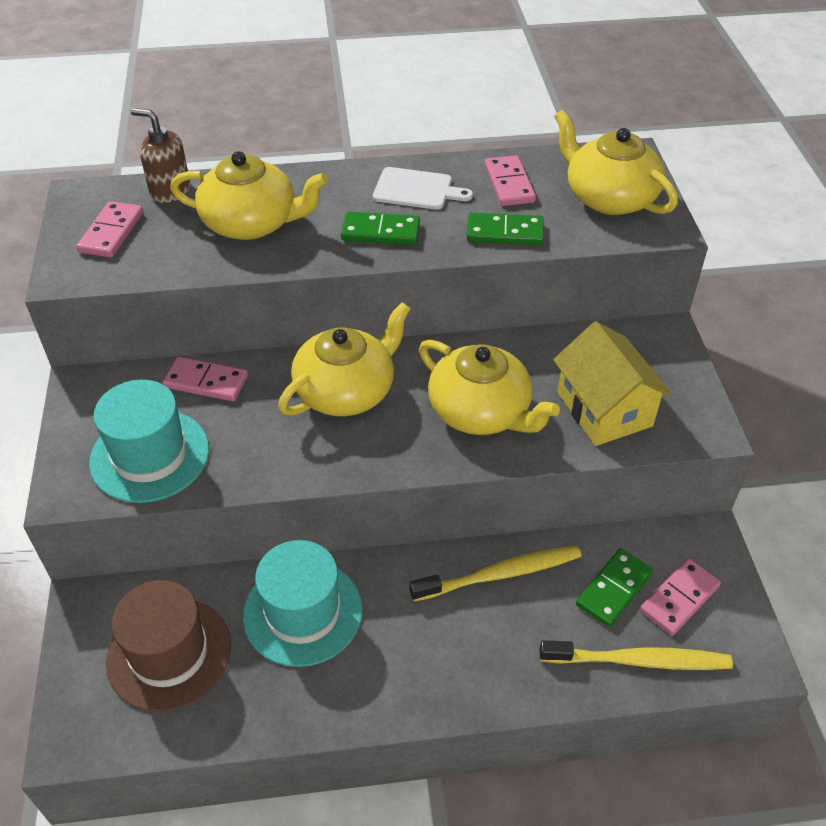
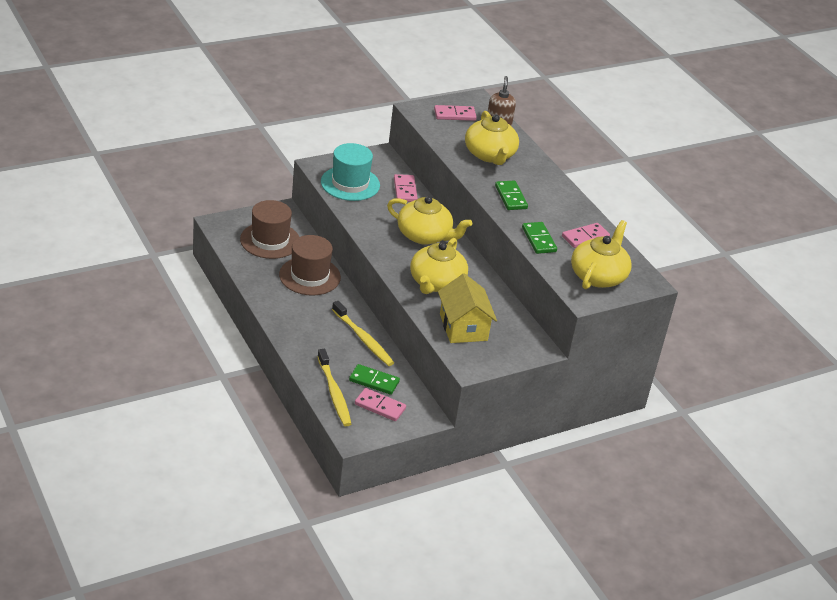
camera: 65 degrees right, 10 degrees down
turquoise hat [243,540,362,667] -> brown hat [279,235,341,296]
white cutting board [373,167,473,210] -> none
yellow house [553,321,672,446] -> yellow house turned 60 degrees counterclockwise [438,273,497,343]

